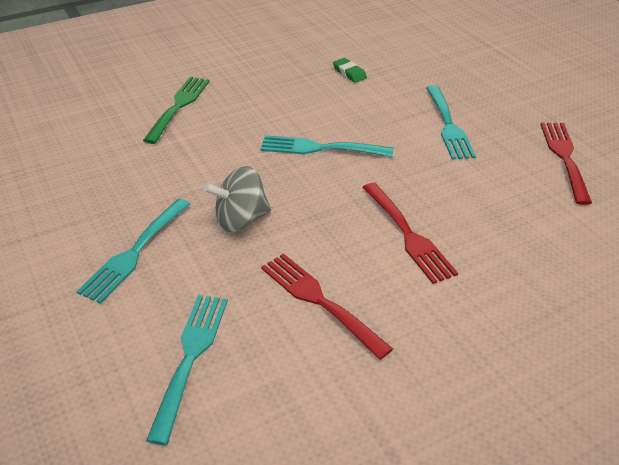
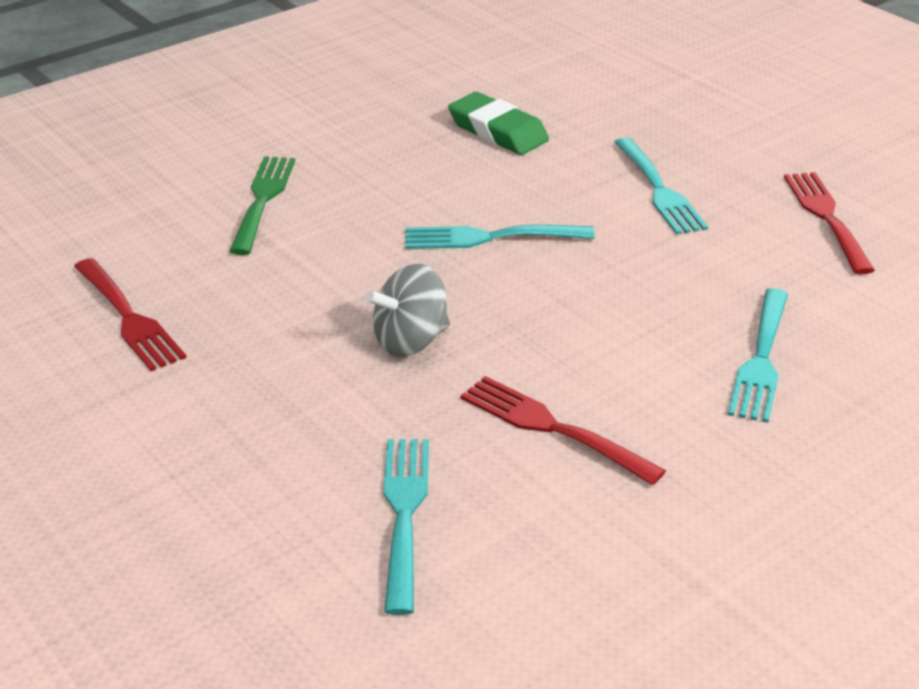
camera: 10 degrees left, 5 degrees down
turquoise fork [76,198,190,304] -> turquoise fork moved to [727,288,788,423]
green eraser [333,58,367,83] -> green eraser [448,92,549,155], size x1.86
red fork [362,183,458,284] -> red fork moved to [74,258,186,371]

